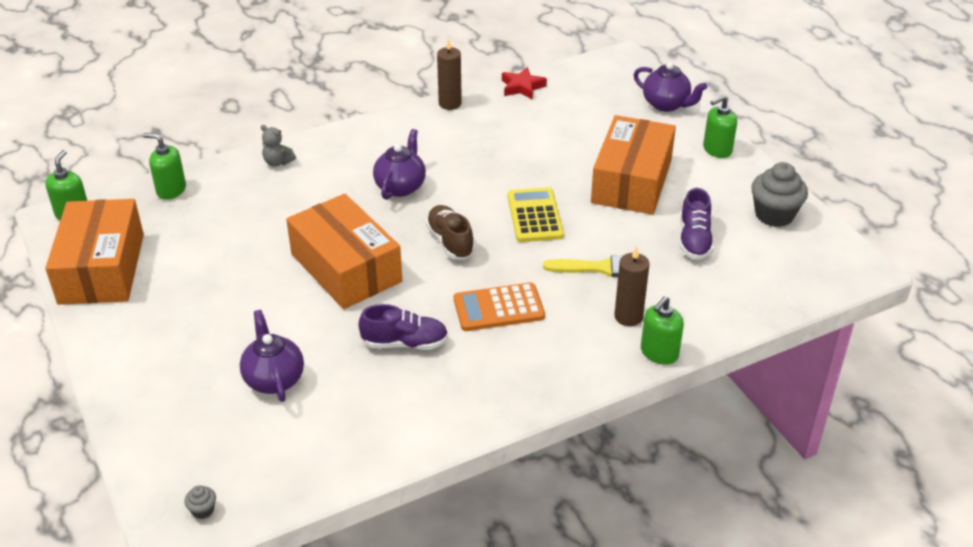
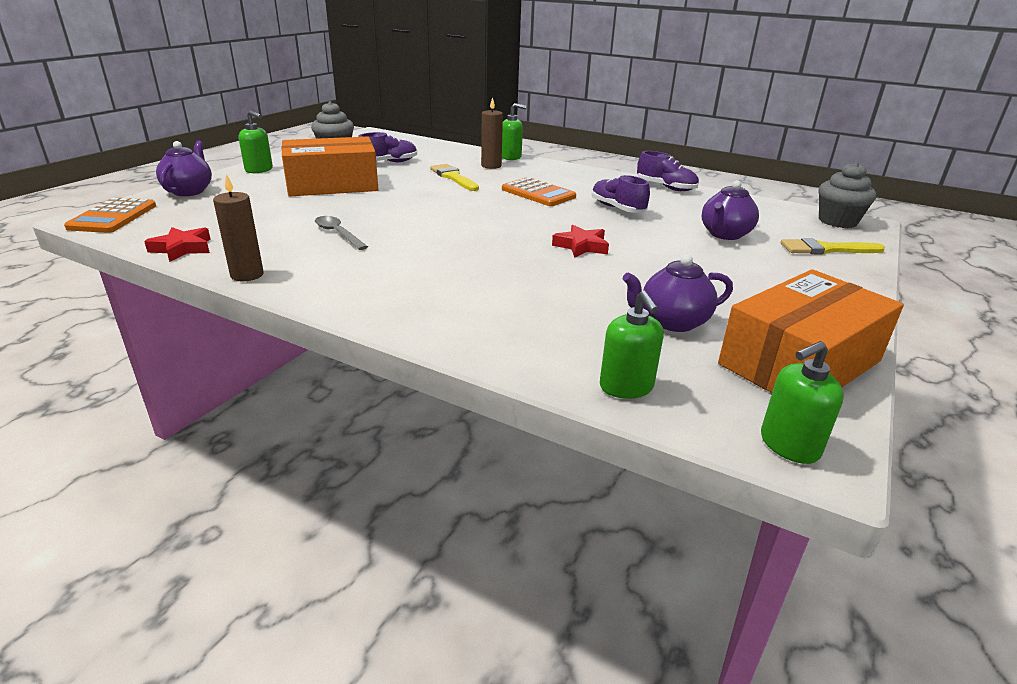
camera: 125 degrees left, 10 degrees down
grey cupcake [184,486,216,519] -> grey cupcake [819,162,876,228], size x2.30
grey teddy bear [261,125,296,166] -> none
orange box [286,194,402,309] -> red star [552,225,609,258]
purple teapot [373,129,426,200] -> purple teapot moved to [623,254,733,332]
brown shoe [426,205,475,259] -> none
yellow calculator [508,187,564,242] -> none
none -> orange calculator [64,197,156,233]
none -> grey spoon [315,216,368,250]
none -> purple shoe [637,151,699,191]
none -> yellow brush [781,238,885,254]

